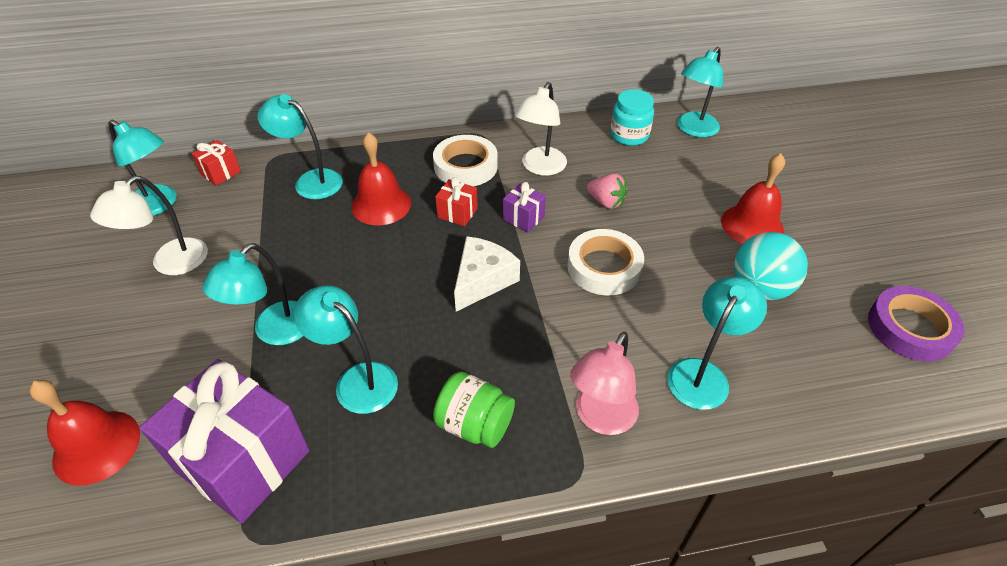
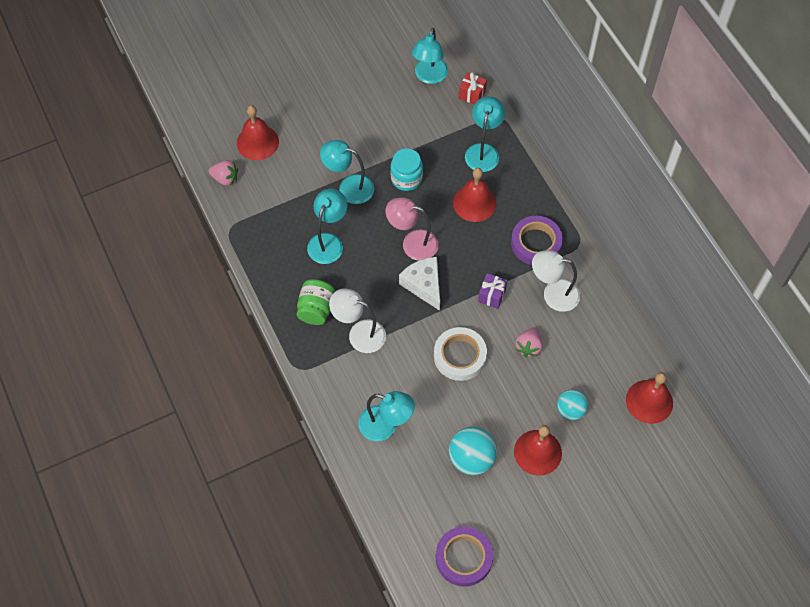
camera: 75 degrees right, 15 degrees up
white lamp [90,176,208,275] -> white lamp moved to [329,288,386,353]
purple gift [139,359,310,523] -> none
white tape [433,135,498,186] -> purple tape [511,216,563,265]
red gift [435,177,478,226] -> none
white cheese [454,236,520,312] -> white cheese turned 135 degrees counterclockwise [399,257,440,311]
pink lamp [570,332,639,435] -> pink lamp moved to [386,197,439,261]
turquoise jar [610,89,654,146] -> turquoise jar moved to [390,148,423,191]
turquoise lamp [677,47,723,137] -> red bell [626,372,673,424]
none -> pink strawberry [209,160,238,186]
none -> turquoise ball [557,389,588,420]

